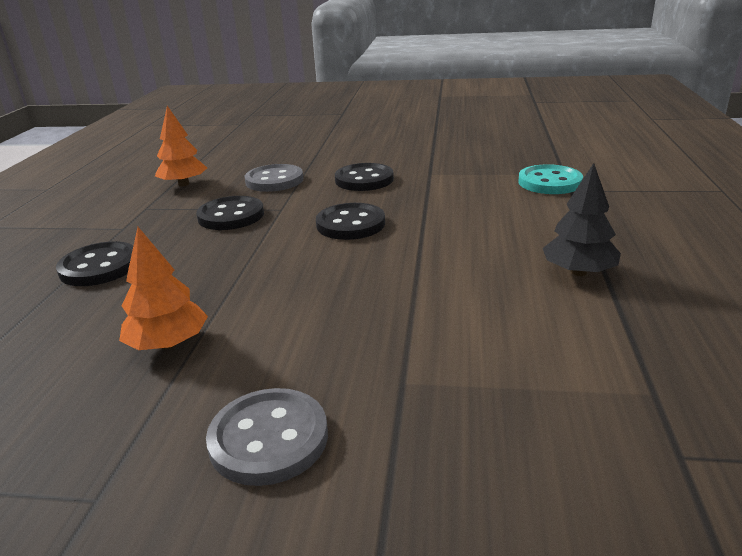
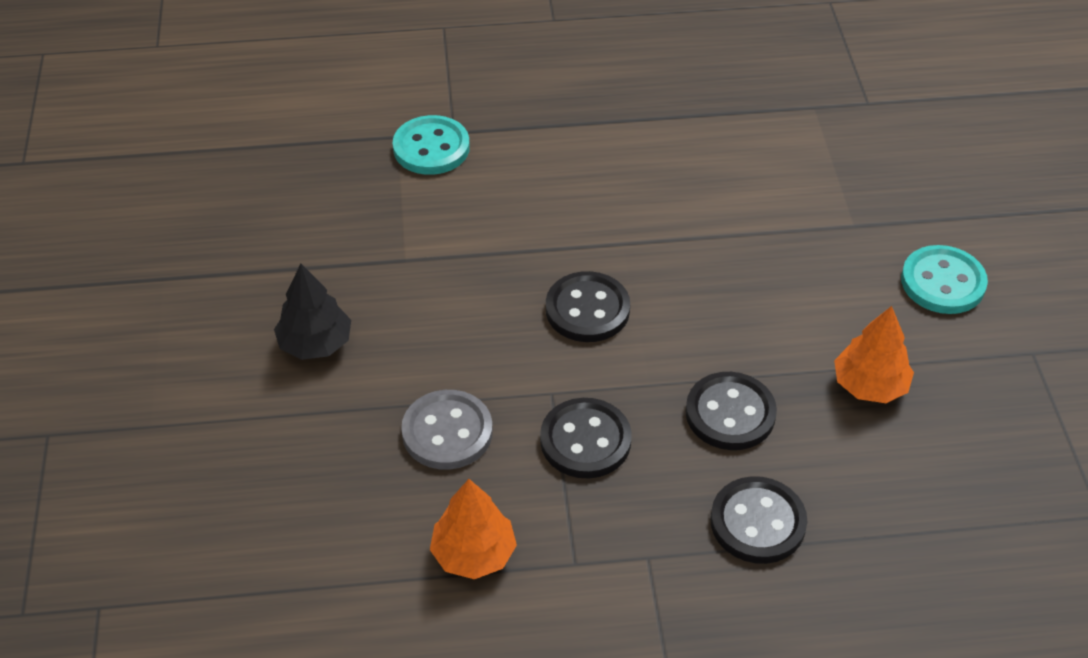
camera: 105 degrees left, 20 degrees up
grey button [206,388,328,486] -> turquoise button [901,245,988,314]
black button [335,163,394,191] -> black button moved to [686,372,777,450]
black tree [543,163,621,276] -> black tree moved to [274,264,351,360]

